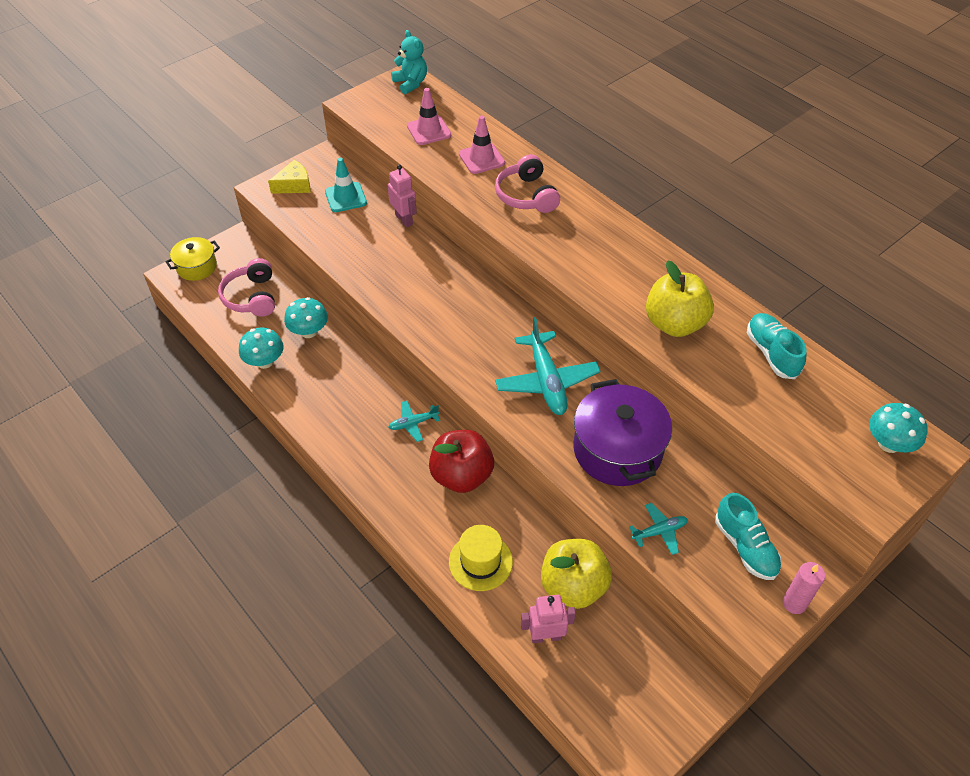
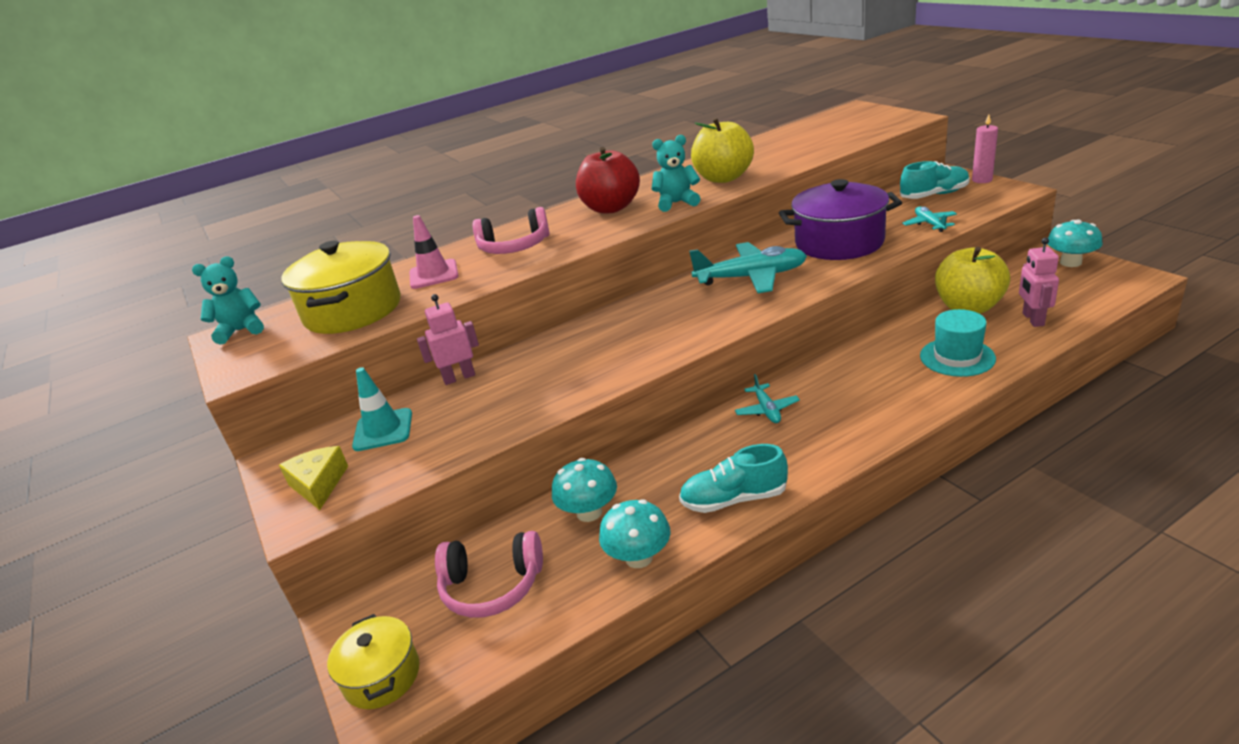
camera: 75 degrees left, 20 degrees down
pink traffic cone [407,88,451,145] -> yellow pot [281,241,401,334]
red apple [429,430,494,493] -> red apple moved to [576,147,640,213]
yellow hat [449,525,513,591] -> turquoise hat [920,309,996,377]
turquoise shoe [747,313,807,379] -> turquoise shoe moved to [679,444,788,513]
turquoise mushroom [869,403,927,453] -> turquoise mushroom moved to [1048,220,1103,267]
none -> turquoise teddy bear [652,135,701,212]

